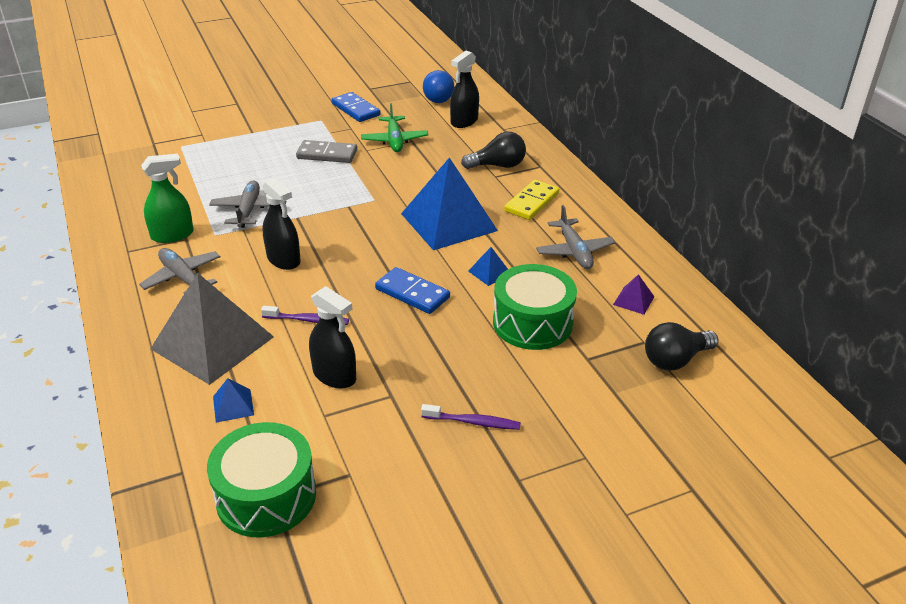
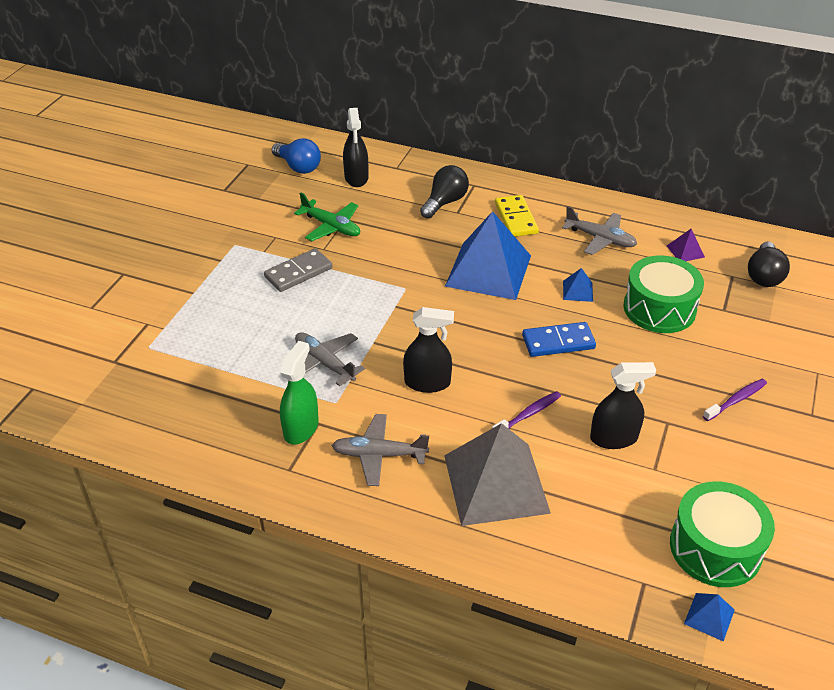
camera: 45 degrees left, 5 degrees up
blue pyramid [213,378,254,423] -> blue pyramid moved to [684,593,735,642]
blue domino [331,92,381,122] -> none

